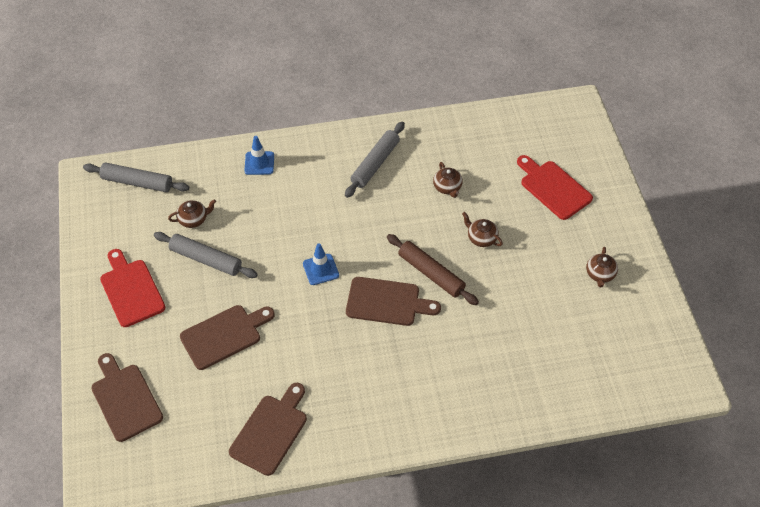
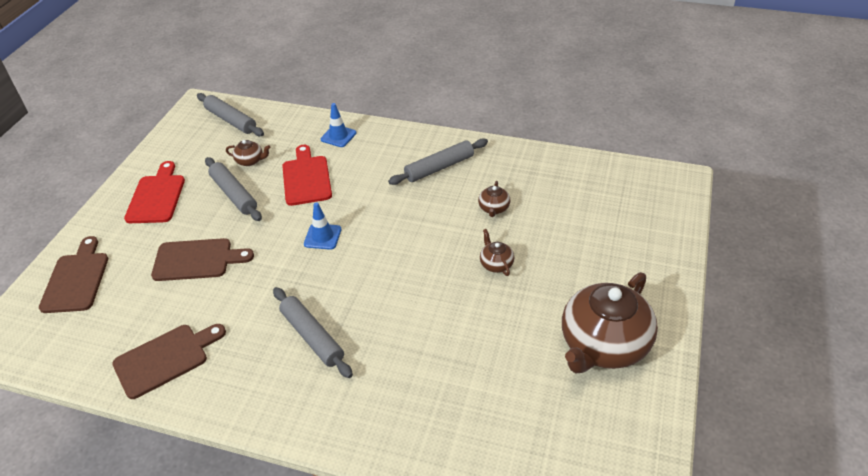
camera: 30 degrees right, 10 degrees down
brown cutting board [346,277,441,326] -> none
brown rolling pin [387,234,479,305] -> none
red cutting board [517,155,593,220] -> red cutting board moved to [282,145,332,206]
brown teapot [586,247,618,287] -> brown teapot [562,272,658,374], size x2.40
none -> grey rolling pin [273,287,353,378]

